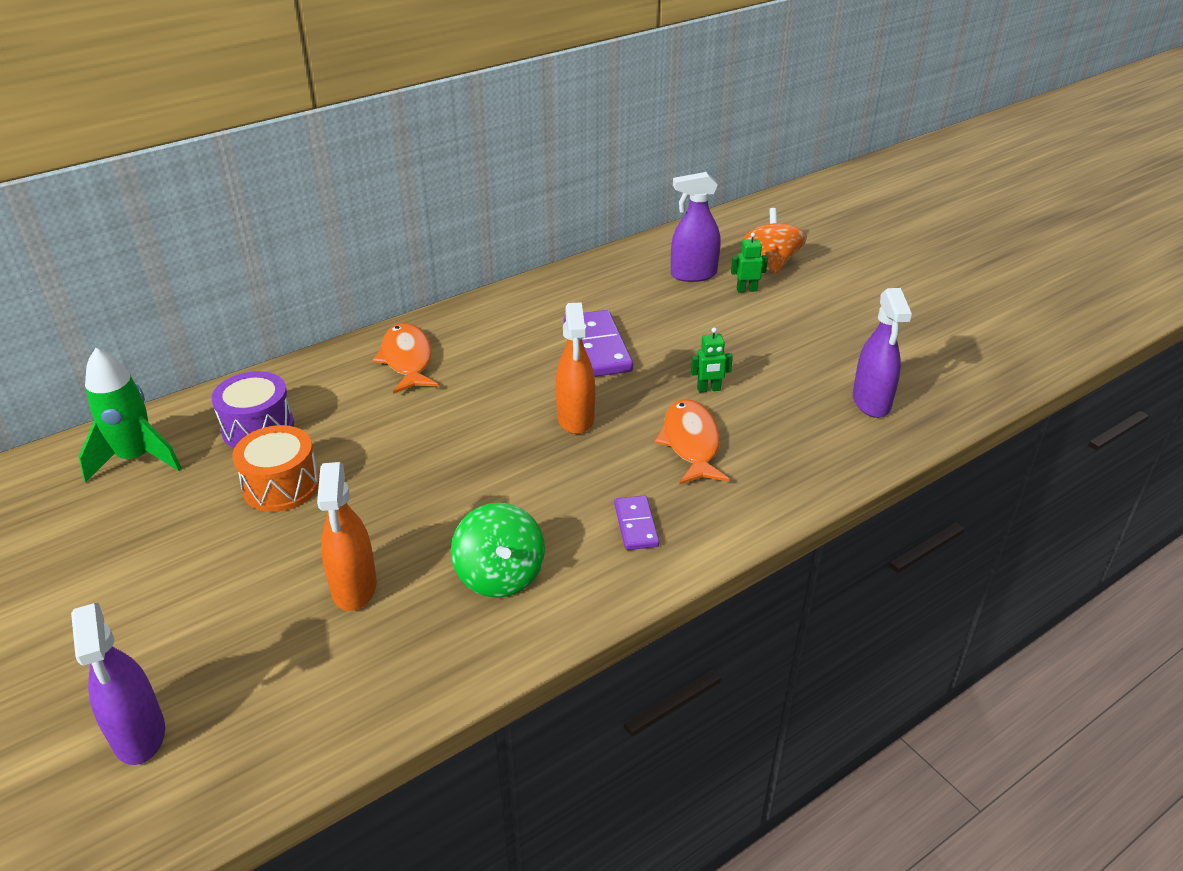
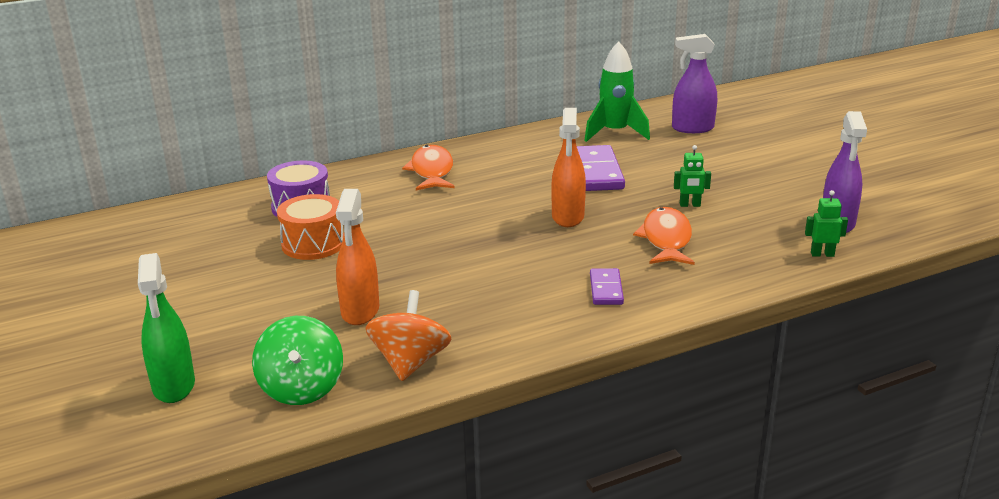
camera: 10 degrees right, 10 degrees down
purple spray bottle [71,603,165,765] -> green spray bottle [138,253,195,403]
green rocket [79,348,182,483] -> green rocket moved to [584,41,650,142]
green spinning top [451,502,545,598] -> green spinning top moved to [252,316,343,405]
green robot [731,232,768,292] -> green robot moved to [805,190,848,257]
orange spinning top [742,208,807,274] -> orange spinning top moved to [365,290,451,381]

